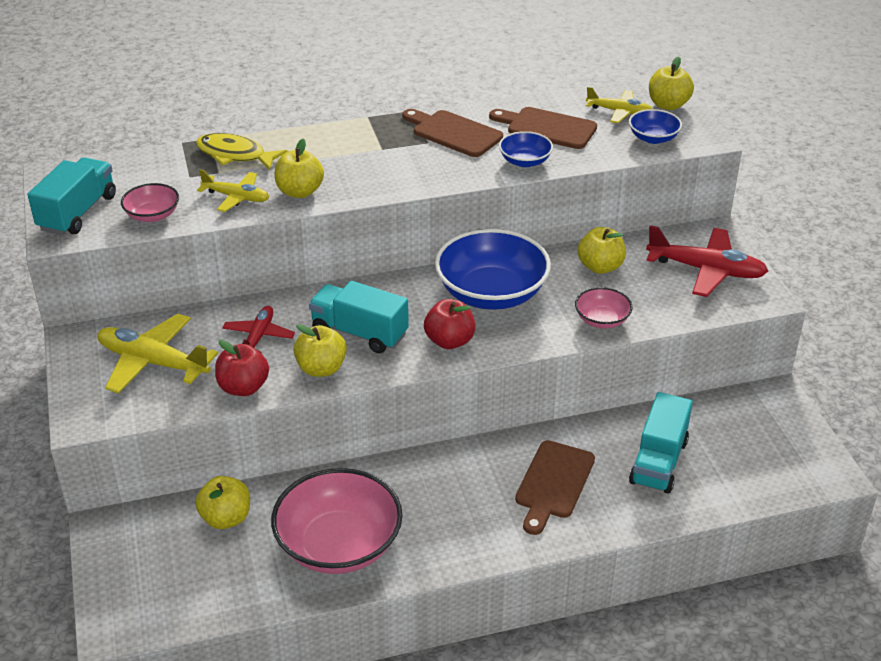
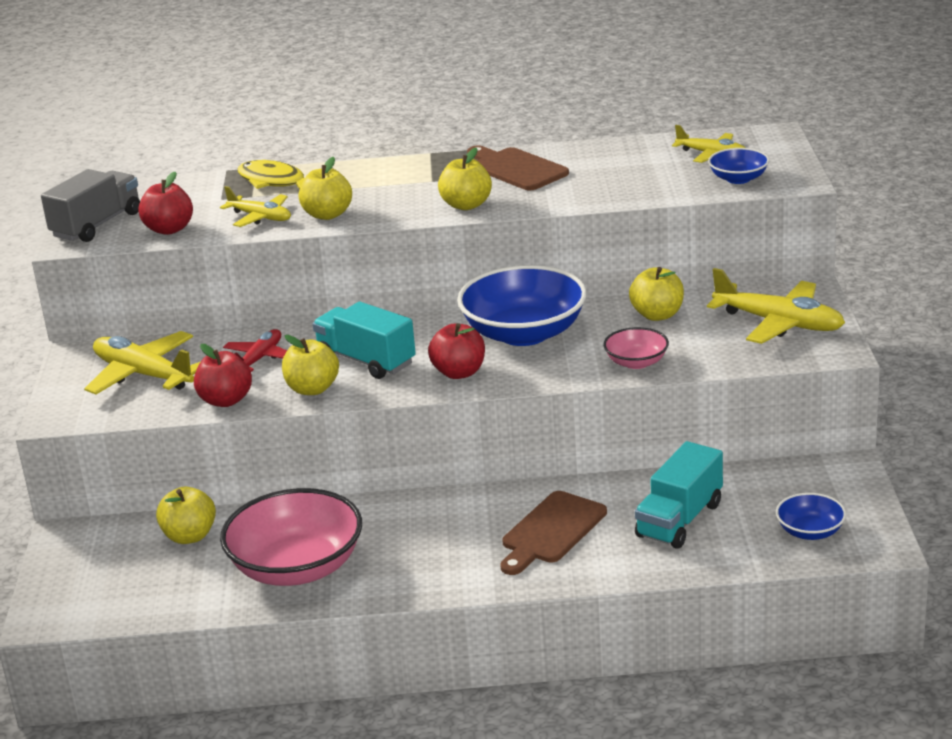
camera: 15 degrees right, 10 degrees down
turquoise truck [27,157,116,235] -> grey truck [41,169,140,242]
pink bowl [121,183,179,222] -> red apple [138,172,193,235]
brown cutting board [489,107,597,149] -> none
blue bowl [499,131,553,167] -> blue bowl moved to [776,493,846,540]
red plane [646,225,768,297] -> yellow plane [707,268,845,344]
yellow apple [649,56,694,110] -> yellow apple moved to [438,148,492,210]

